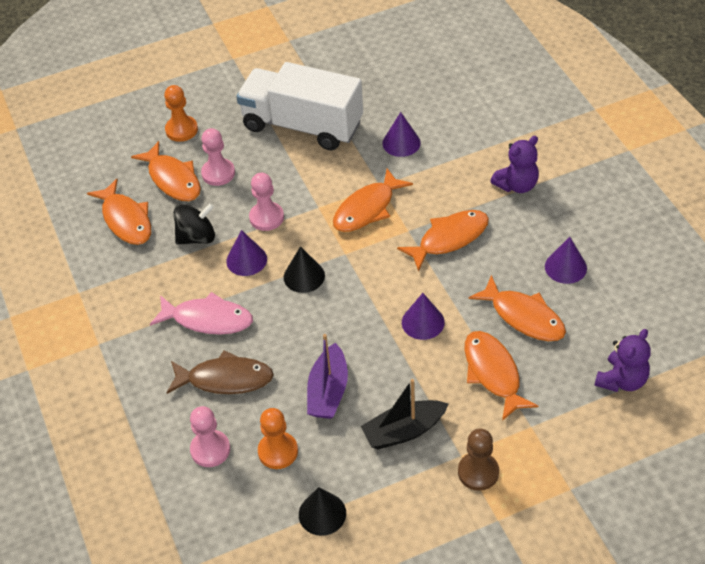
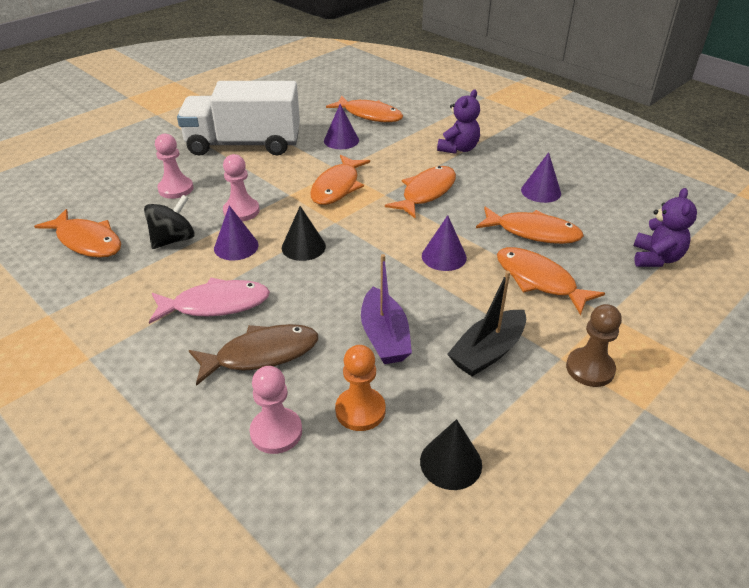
camera: 25 degrees left, 10 degrees down
orange fish [131,141,201,201] -> orange fish moved to [326,95,403,122]
orange pawn [164,85,198,142] -> none

